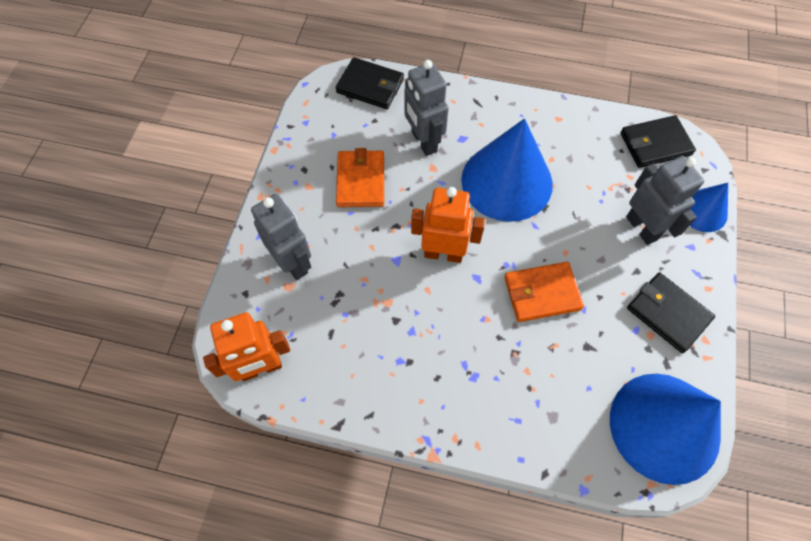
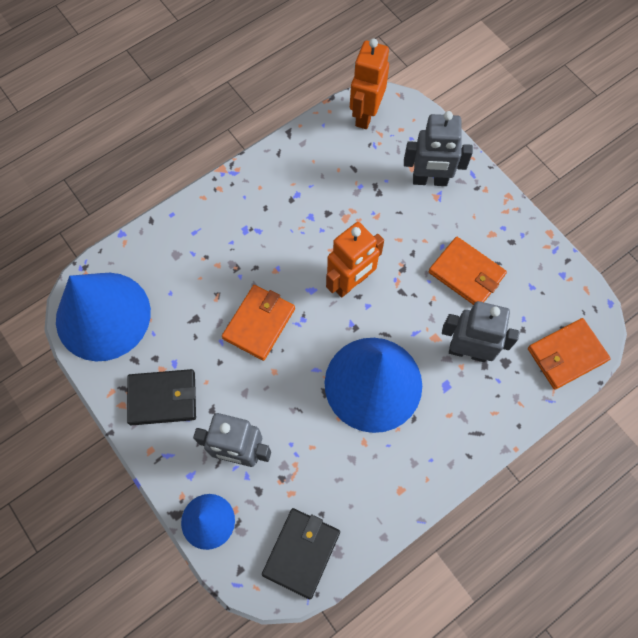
camera: 130 degrees right, 5 degrees up
black wallet [336,57,404,109] -> orange wallet [528,318,611,390]

